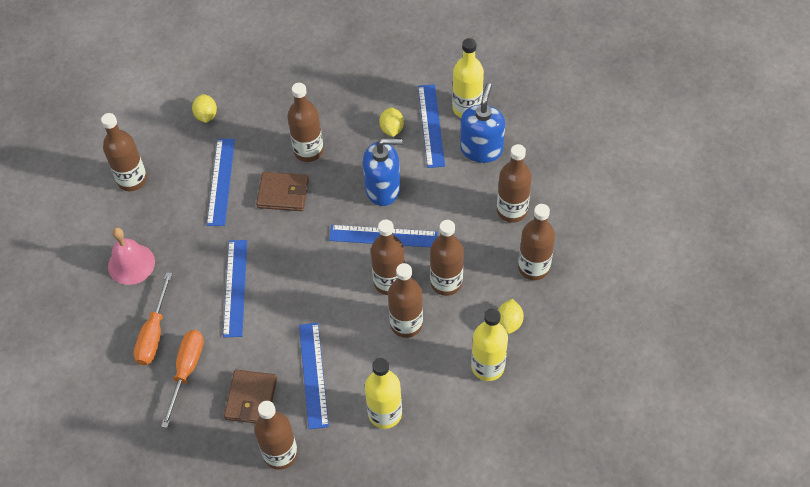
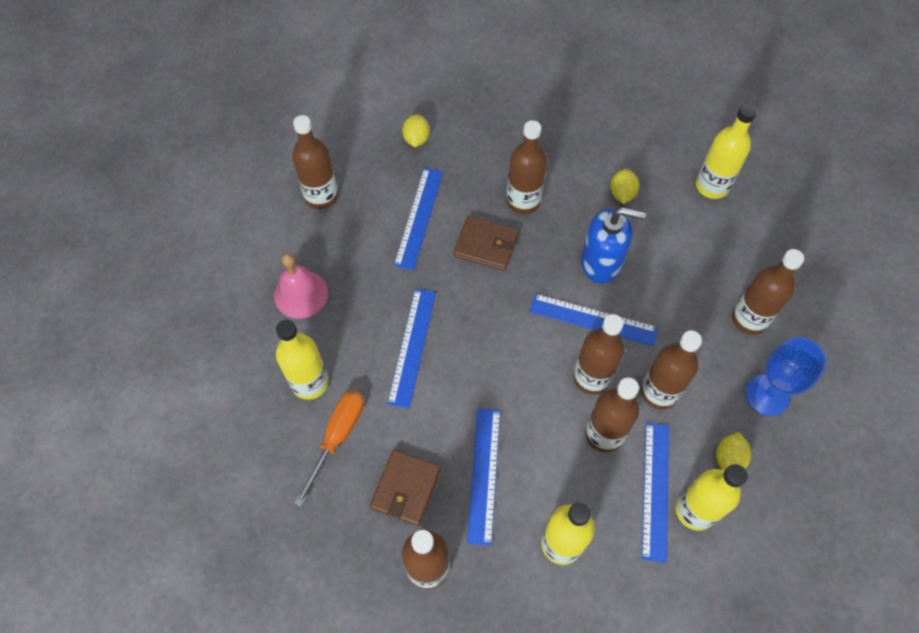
camera: 10 degrees right, 5 degrees up
orange screwdriver [134,272,172,365] -> yellow bottle [276,320,329,400]
blue ruler [418,84,445,168] -> blue ruler moved to [642,423,669,563]
blue soap dispenser [460,83,505,163] -> none
brown bottle [518,204,555,280] -> blue goblet [745,337,826,416]

